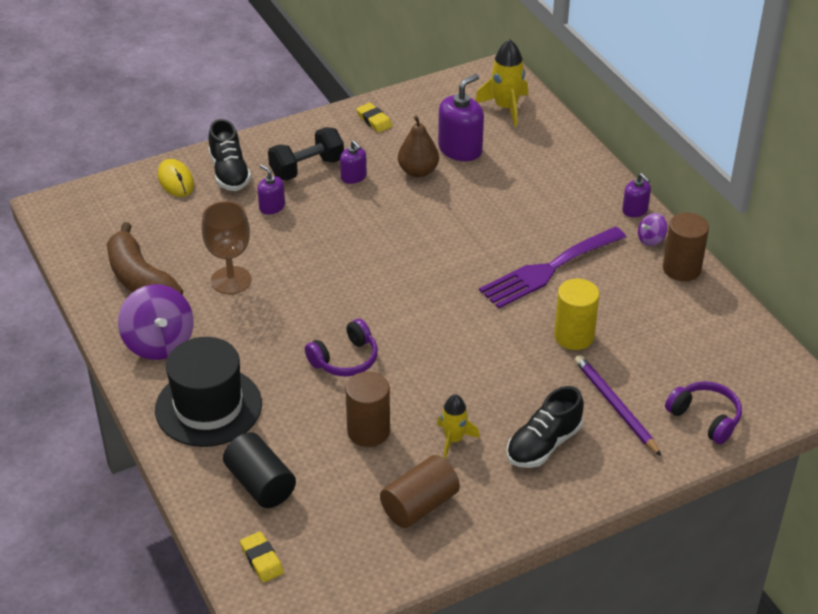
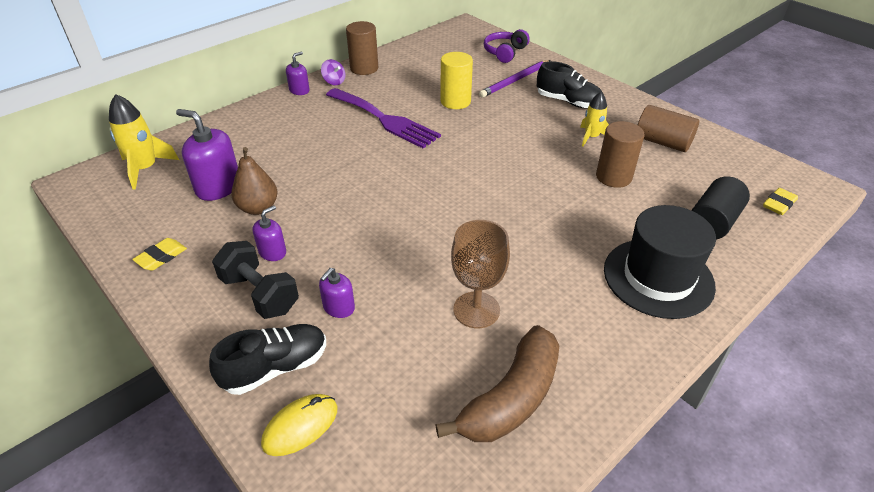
camera: 105 degrees left, 0 degrees up
purple spinning top [118,284,194,360] -> none
purple headphones [305,319,378,376] -> none

